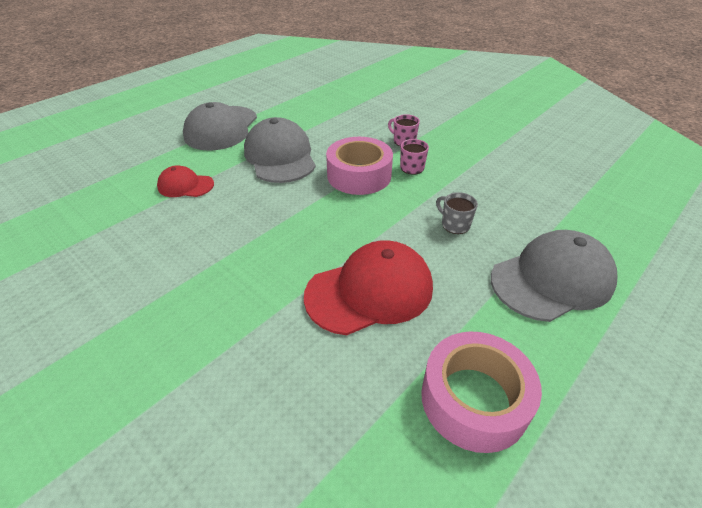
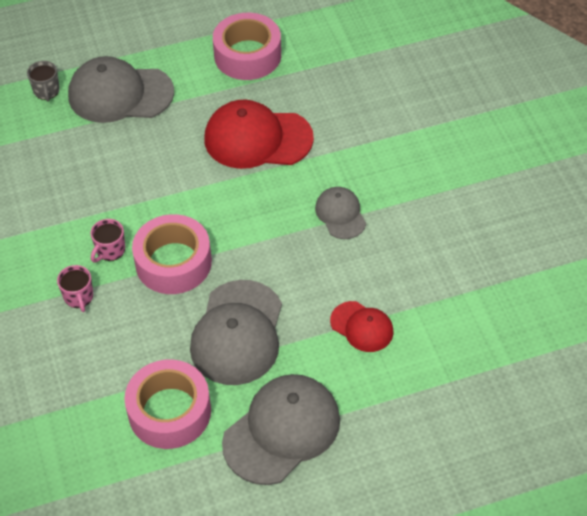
camera: 150 degrees left, 10 degrees up
grey mug [436,192,478,234] -> grey mug moved to [27,61,60,102]
none -> pink tape [124,360,211,449]
none -> grey cap [315,187,366,239]

